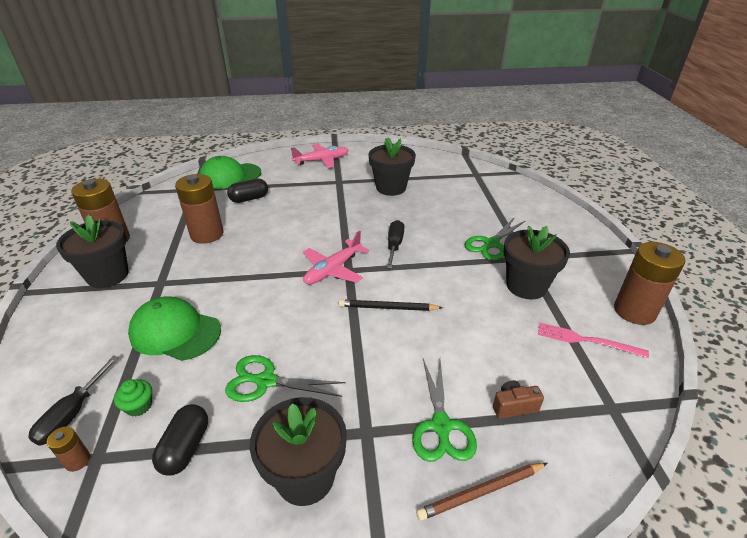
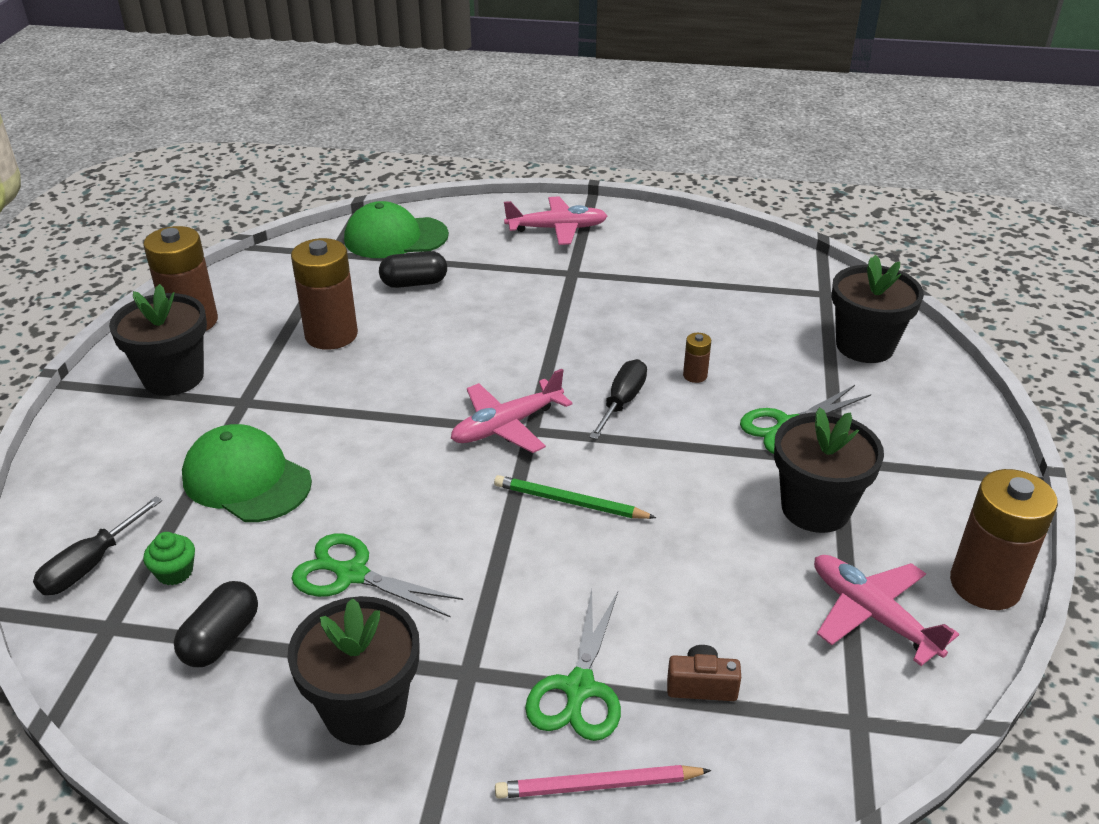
camera: 15 degrees right, 0 degrees up
brown battery [47,426,90,472] -> brown battery moved to [683,333,711,383]
black pencil [339,300,443,311] -> green pencil [494,475,656,519]
black flower pot [369,137,416,196] -> black flower pot moved to [831,255,924,363]
brown pencil [416,463,547,521] -> pink pencil [495,765,711,799]
pink fork [538,323,649,358] -> pink plane [814,555,959,666]

